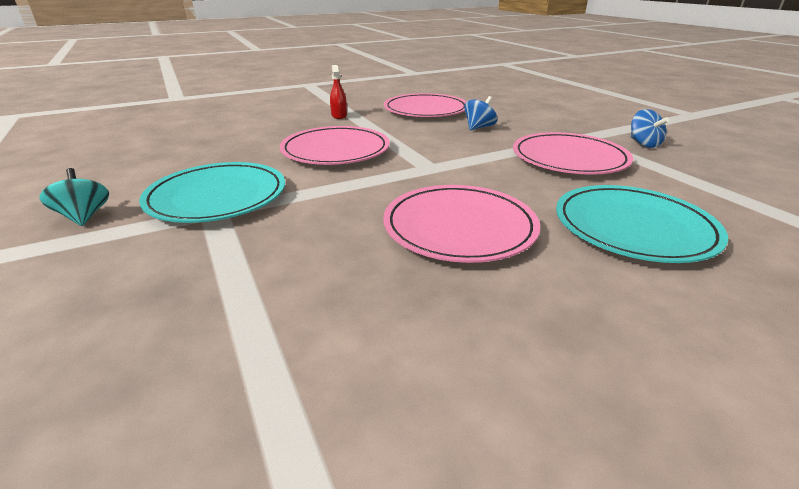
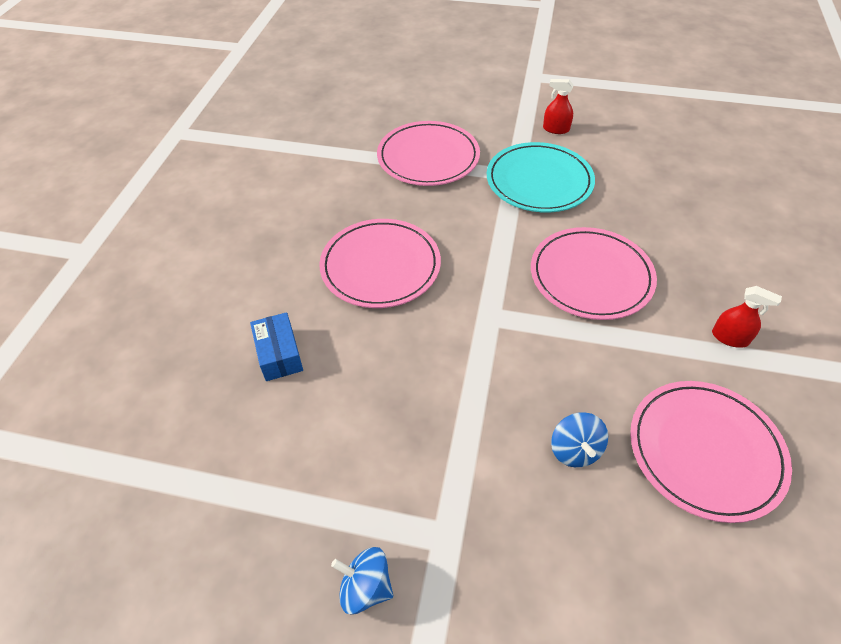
camera: 130 degrees right, 20 degrees up
turquoise spinning top [40,168,109,226] -> red spray bottle [543,79,573,134]
pink plate [513,132,633,175] -> pink plate moved to [377,121,480,186]
turquoise plate [556,185,728,263] -> blue box [250,312,303,381]

